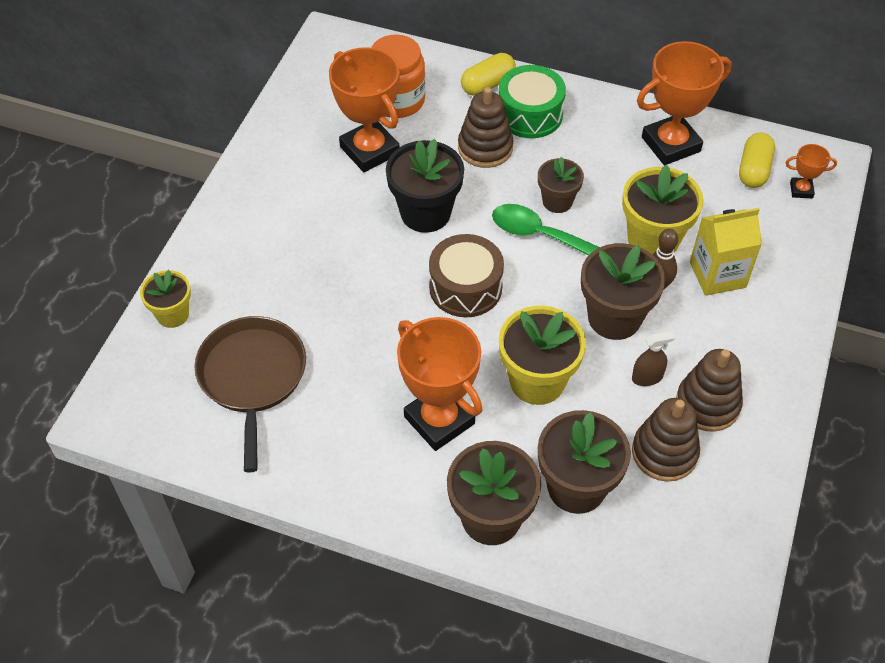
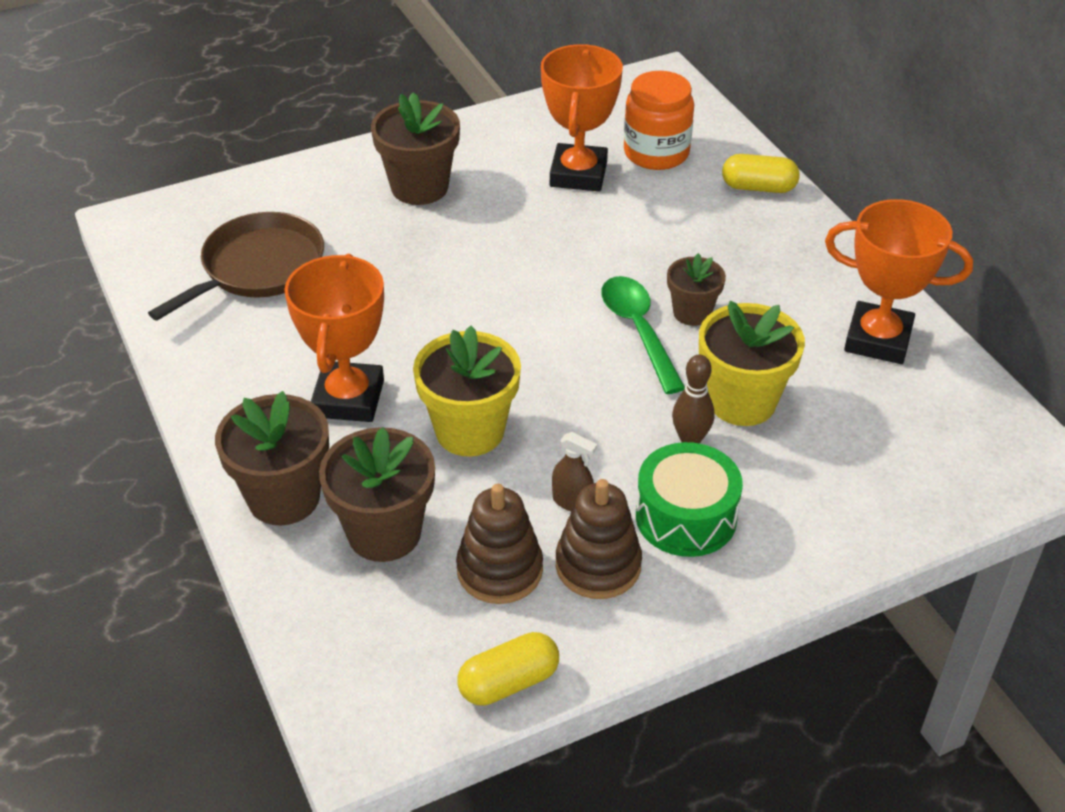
camera: 45 degrees right, 10 degrees down
yellow flower pot [140,270,191,328] -> none
black flower pot [386,139,464,233] -> none
brown drum [429,234,504,318] -> none
brown stacking toy [458,87,513,168] -> none
green drum [499,65,566,138] -> green drum moved to [636,442,743,557]
brown flower pot [581,243,666,340] -> brown flower pot moved to [371,92,460,205]
yellow carton [690,208,762,296] -> none
yellow capsule [739,133,775,188] -> yellow capsule moved to [457,632,559,706]
orange trophy [786,144,837,198] -> none

